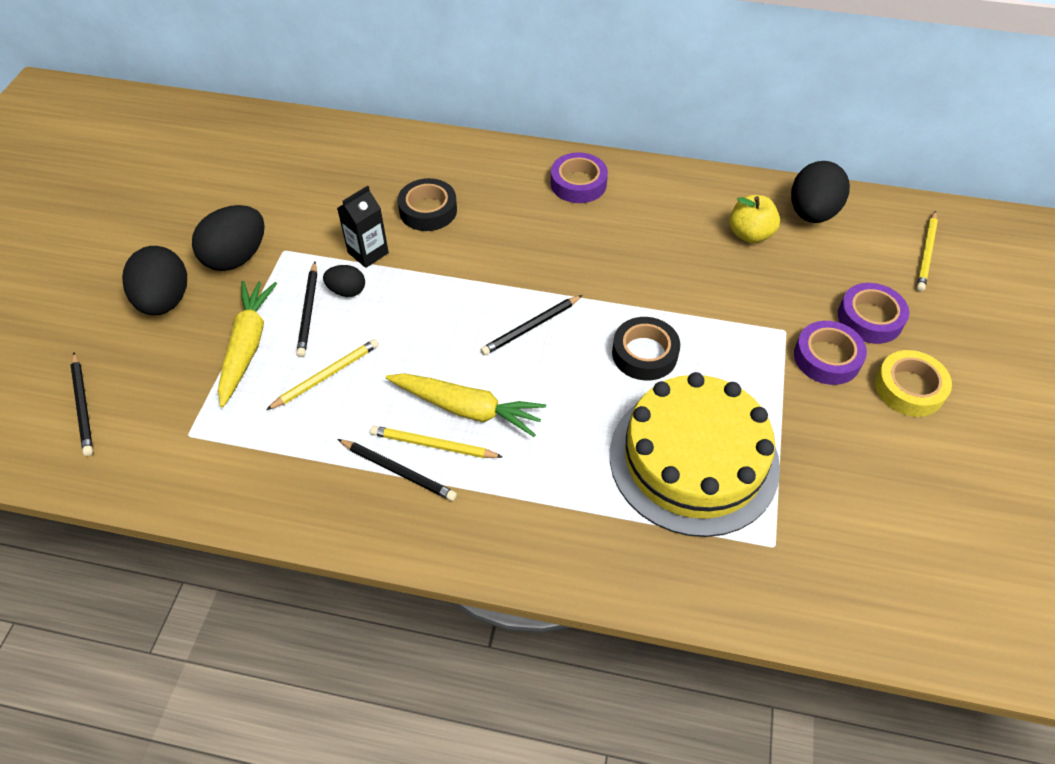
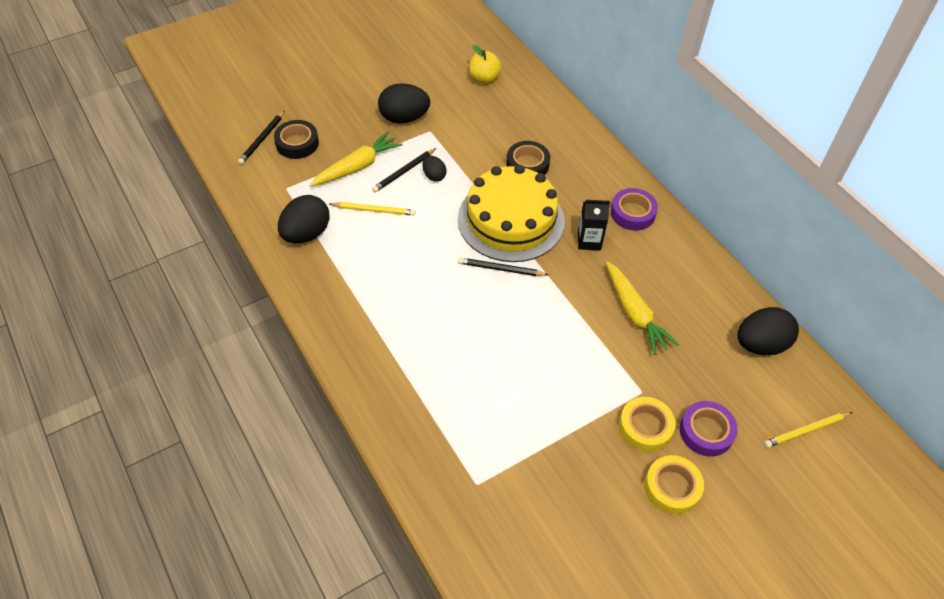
camera: 45 degrees right, 0 degrees up
black egg [122,246,187,315] -> black egg moved to [278,195,330,243]
black carton [337,186,389,268] -> black carton moved to [578,200,610,250]
black pencil [337,439,457,501] -> none
yellow pencil [370,426,503,458] -> none
yellow carrot [386,373,546,437] -> yellow carrot moved to [606,261,679,355]
yellow cake [610,372,780,537] -> yellow cake moved to [458,165,565,262]
black tape [612,317,680,381] -> black tape moved to [274,120,319,159]
yellow apple [729,195,780,243] -> yellow apple moved to [469,45,502,84]
purple tape [794,321,867,385] -> yellow tape [619,397,676,452]

